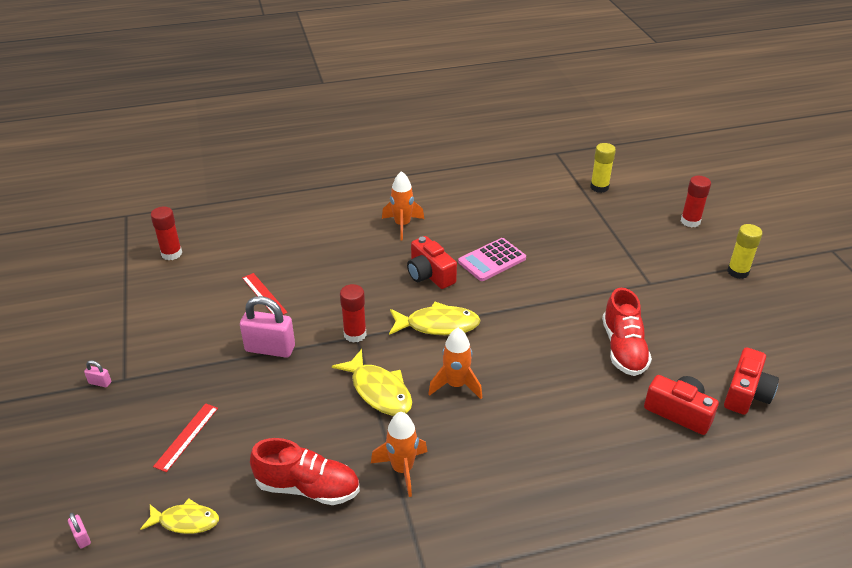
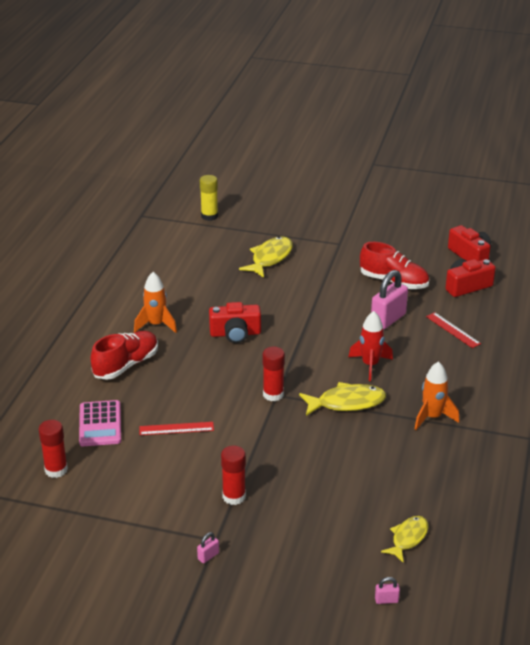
camera: 60 degrees left, 5 degrees down
red ruler [153,403,218,472] -> red ruler moved to [426,312,481,348]
pink padlock [240,296,295,358] -> pink padlock moved to [371,270,408,330]
red shoe [250,438,360,505] -> red shoe moved to [91,331,158,380]
yellow fish [389,302,481,335] -> yellow fish moved to [239,236,293,278]
orange rocket [428,328,482,399] -> red rocket [348,311,393,381]
pink calculator [458,238,526,281] -> pink calculator moved to [79,400,121,446]
red glue stick [681,176,711,228] -> red glue stick moved to [221,446,246,505]
yellow glue stick [727,224,762,279] -> none

